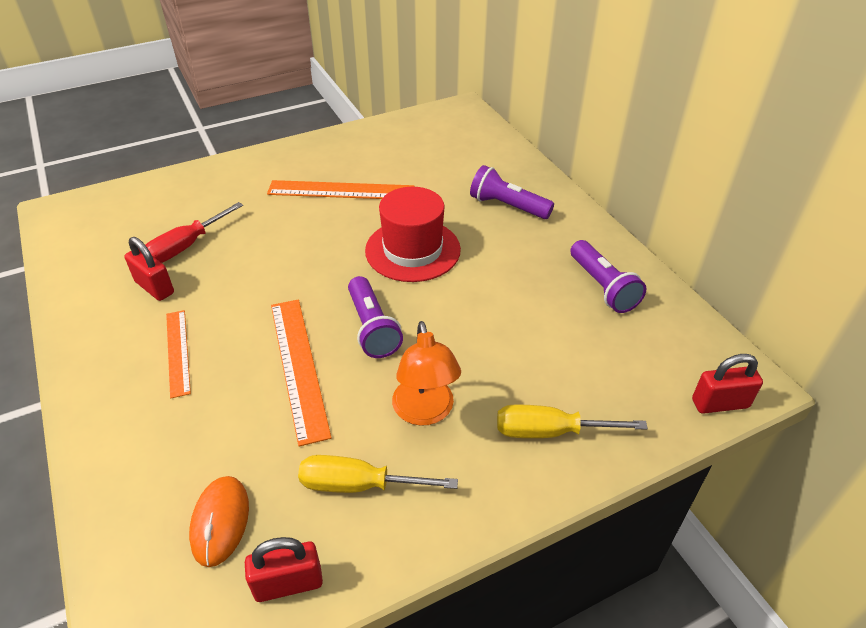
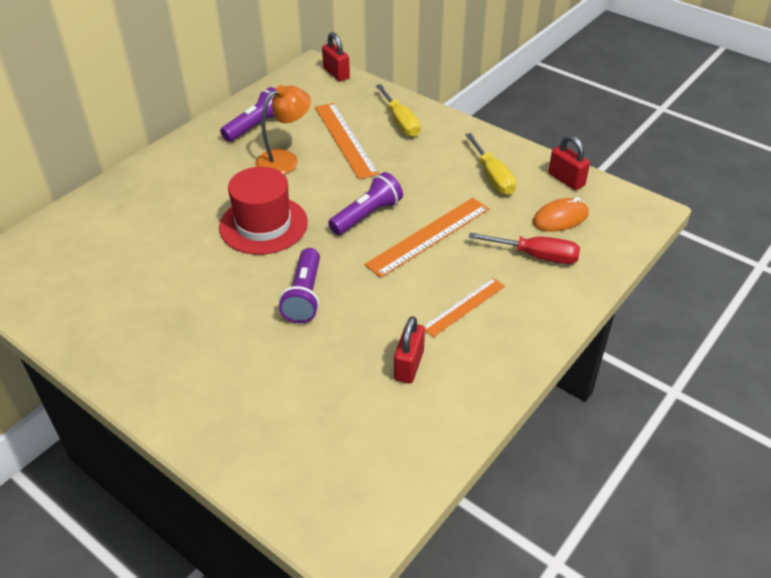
camera: 115 degrees left, 0 degrees up
red screwdriver [146,202,243,263] -> red screwdriver moved to [468,233,580,264]
orange ruler [267,180,415,199] -> orange ruler moved to [315,103,379,180]
orange lamp [392,321,461,426] -> orange lamp moved to [255,85,311,174]
purple flashlight [470,165,554,219] -> purple flashlight moved to [279,248,320,323]

